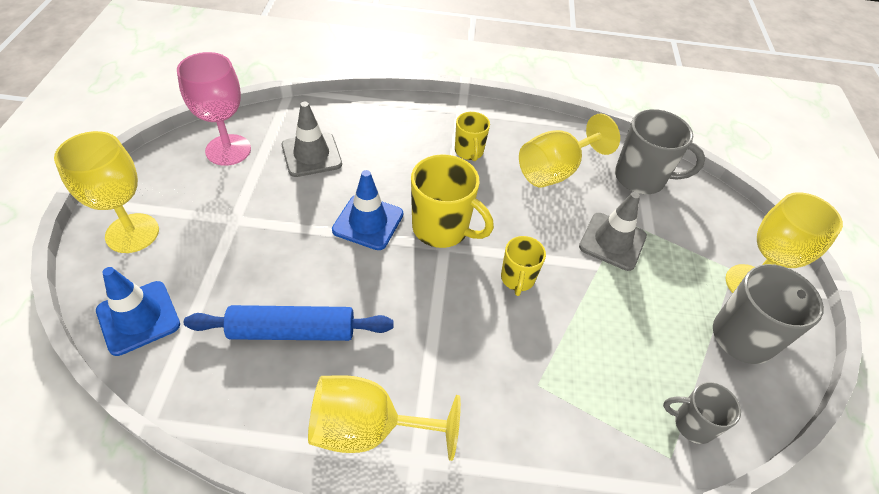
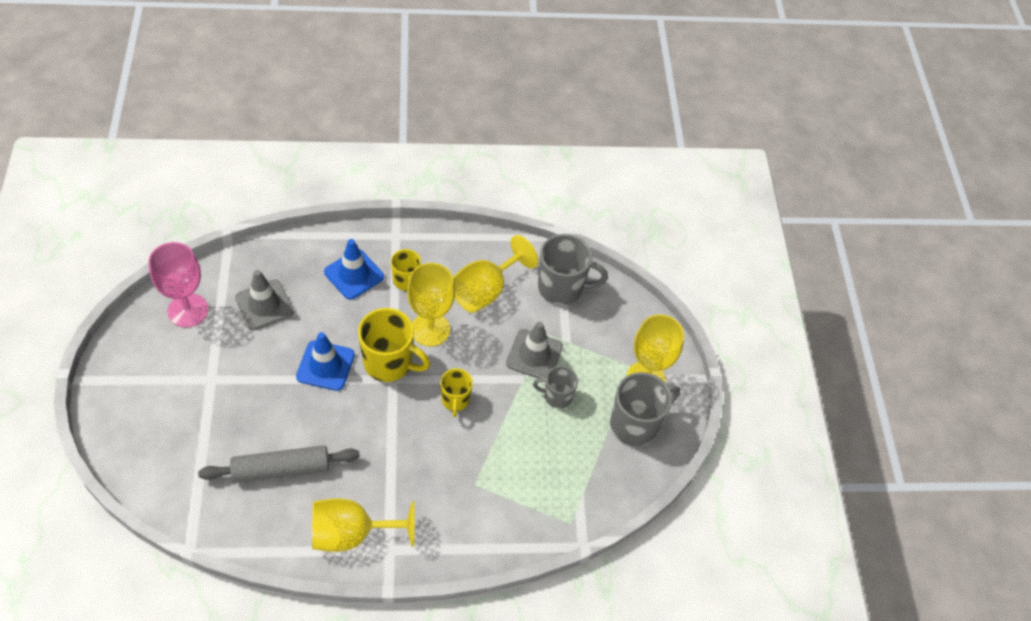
camera: 10 degrees left, 5 degrees up
yellow goblet [54,131,159,253] -> yellow goblet moved to [407,263,455,347]
blue traffic cone [96,267,180,356] -> blue traffic cone moved to [324,239,384,300]
blue rolling pin [184,305,394,341] -> grey rolling pin [198,445,360,483]
grey mug [663,382,741,444] -> grey mug moved to [533,366,578,409]

